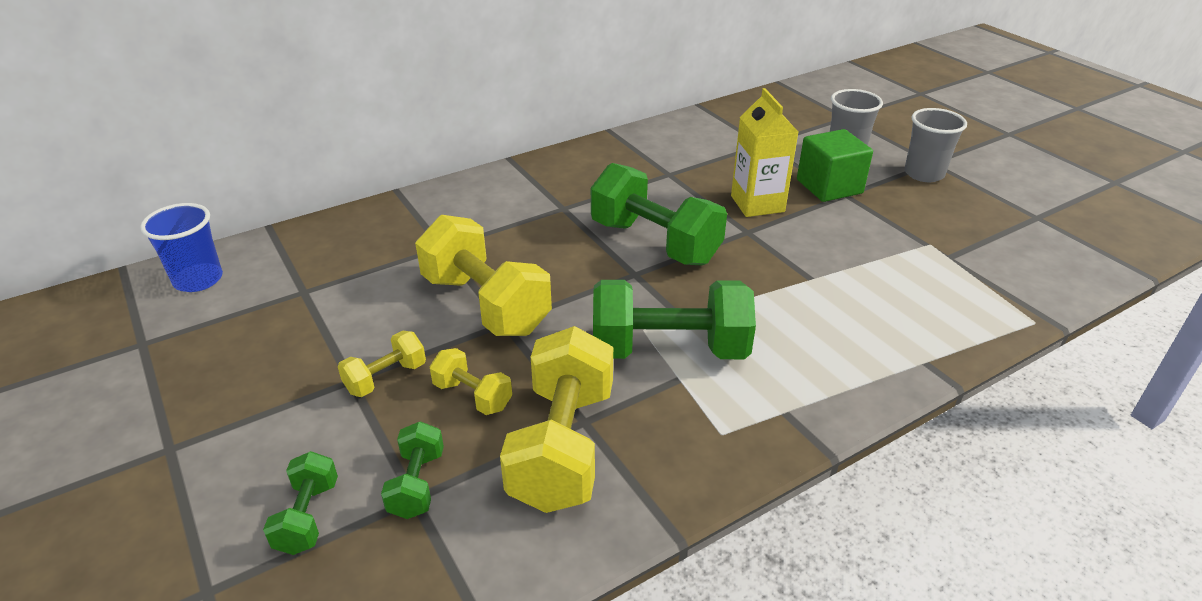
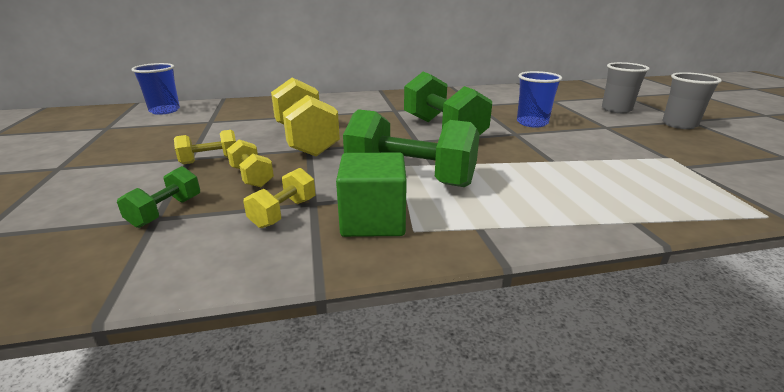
camera: 20 degrees right, 10 degrees down
green dumbbell [263,451,338,555] -> none
yellow dumbbell [500,326,613,513] -> yellow dumbbell [243,168,315,228], size x0.49
yellow carton [731,88,798,217] -> blue cup [517,71,562,128]
green cube [797,129,873,202] -> green cube moved to [336,152,407,237]

